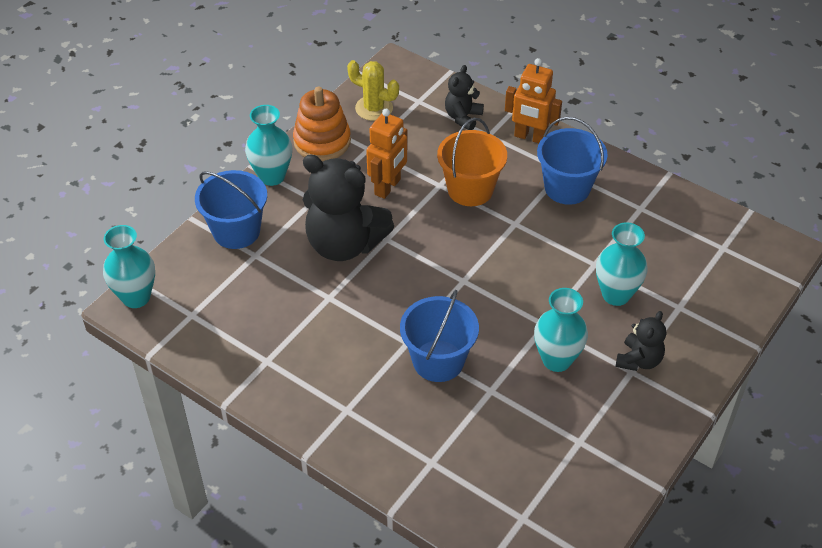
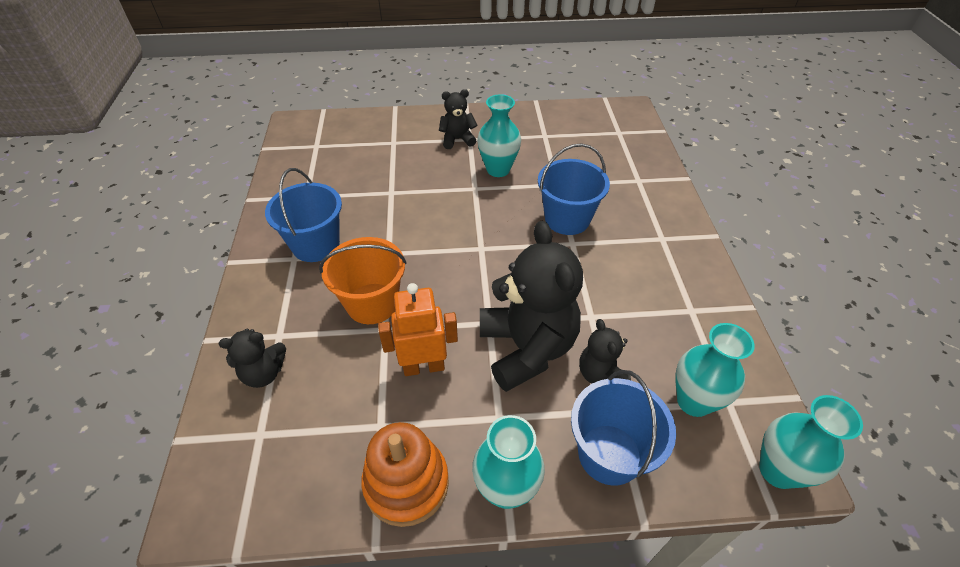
camera: 130 degrees left, 0 degrees up
yellow cactus [347,60,399,121] -> none
orange robot [505,58,562,143] -> none
turquoise vase [596,222,648,306] -> turquoise vase moved to [675,323,755,417]
none -> black teddy bear [579,319,631,383]

